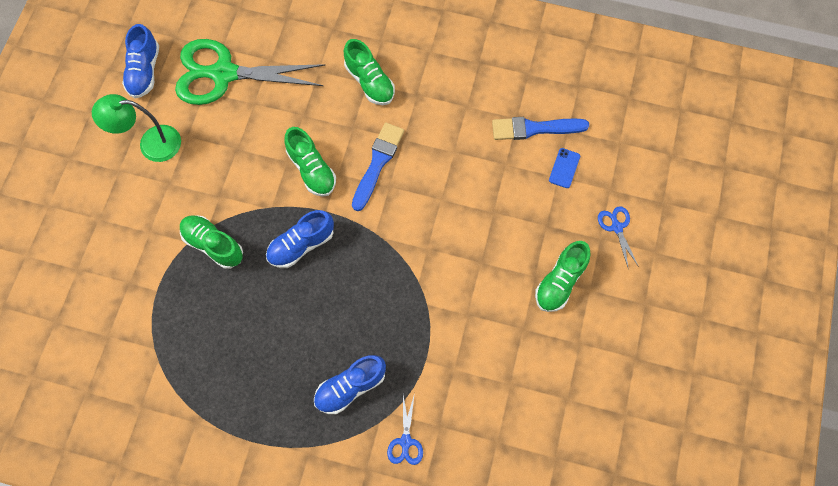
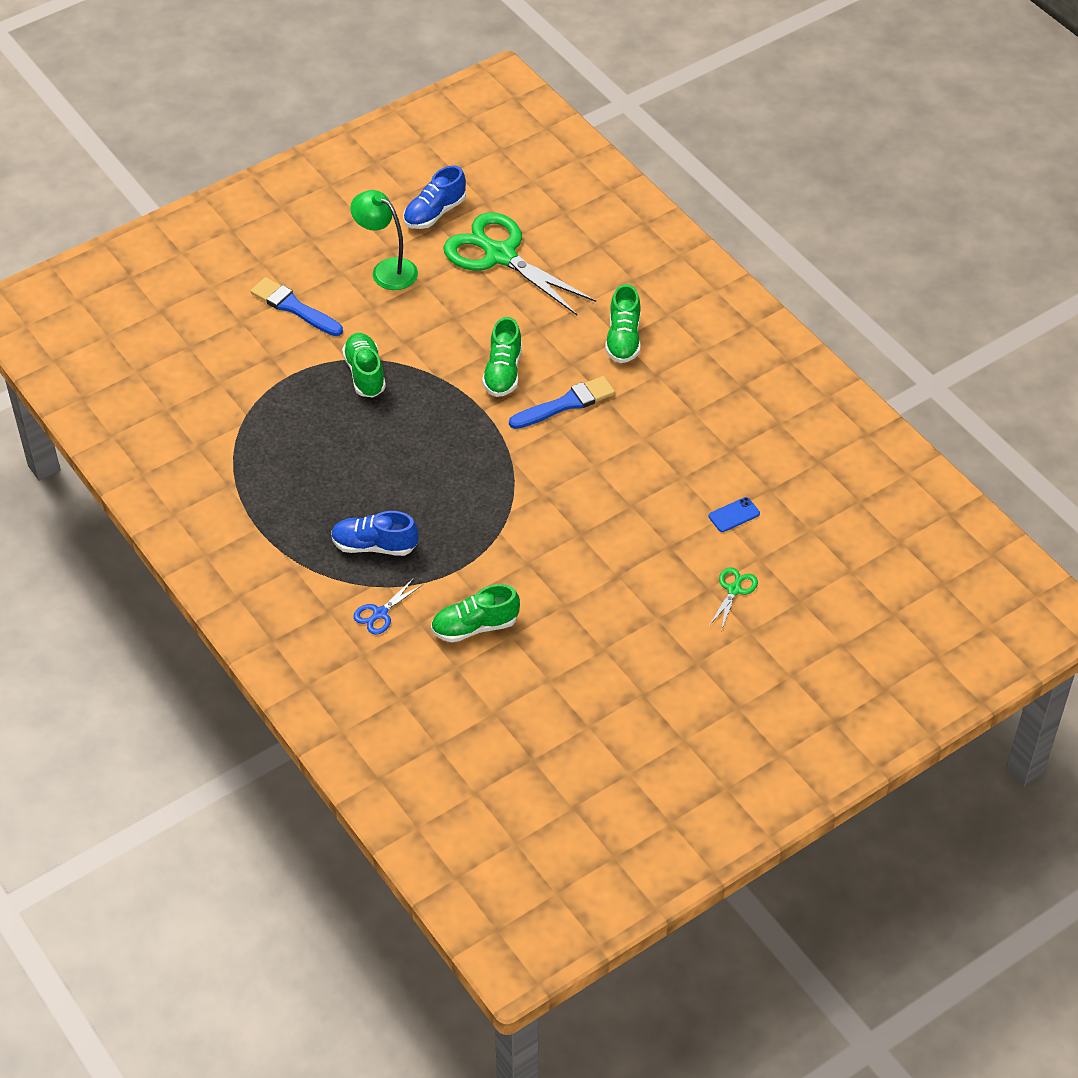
camera: 40 degrees right, 20 degrees down
blue shoe [266,210,334,268] -> none
blue brush [492,117,589,140] -> blue brush moved to [250,277,343,336]
green shoe [535,241,591,312] -> green shoe moved to [431,584,520,642]
blue scissors [598,206,639,270] -> green scissors [709,567,758,631]

